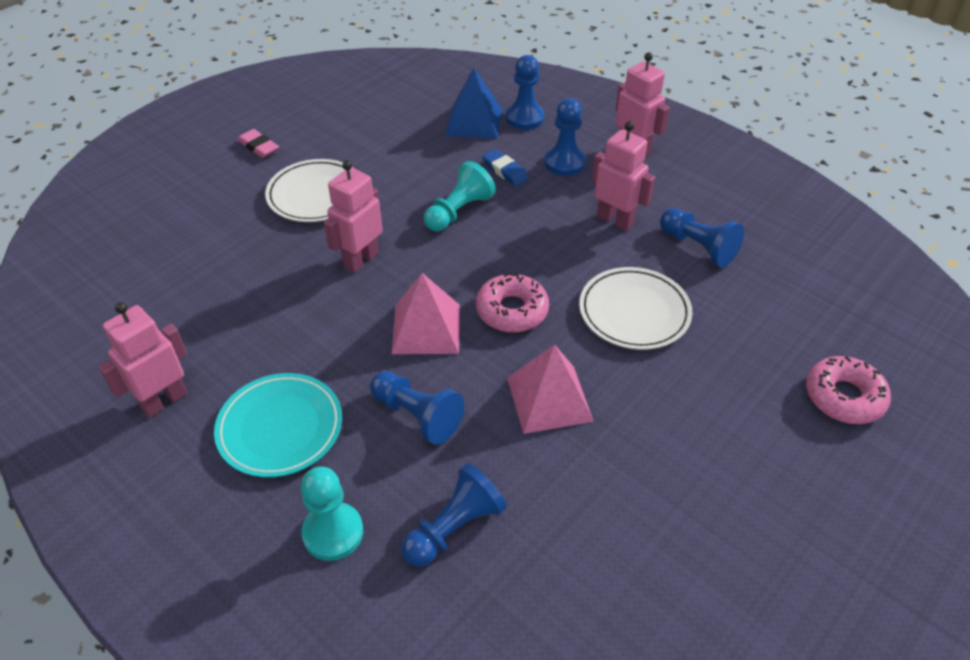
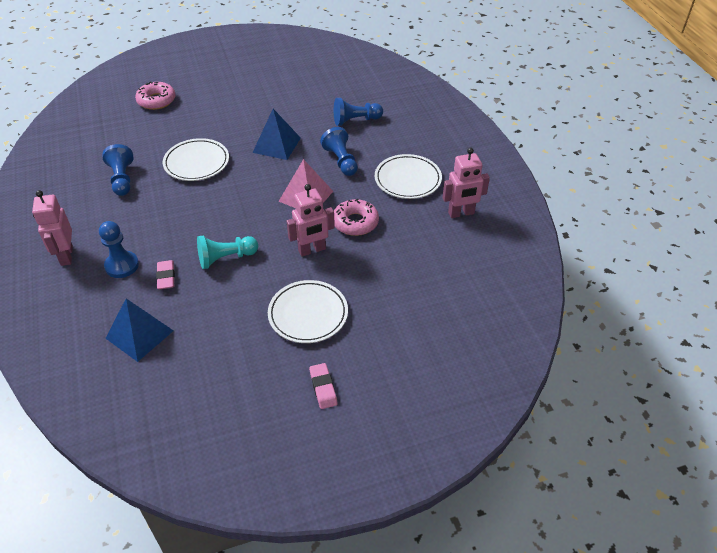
camera: 150 degrees left, 0 degrees up
turquoise plate [214,373,342,478] -> white plate [375,154,442,199]
turquoise pawn [301,467,363,561] -> none
pink donut [476,272,549,332] -> pink donut moved to [334,198,379,236]
blue eraser [482,149,529,186] -> pink eraser [156,260,175,289]
blue pawn [506,55,545,130] -> none
pink pyramid [507,344,594,434] -> blue pyramid [253,109,301,160]
pink robot [592,121,656,231] -> none

